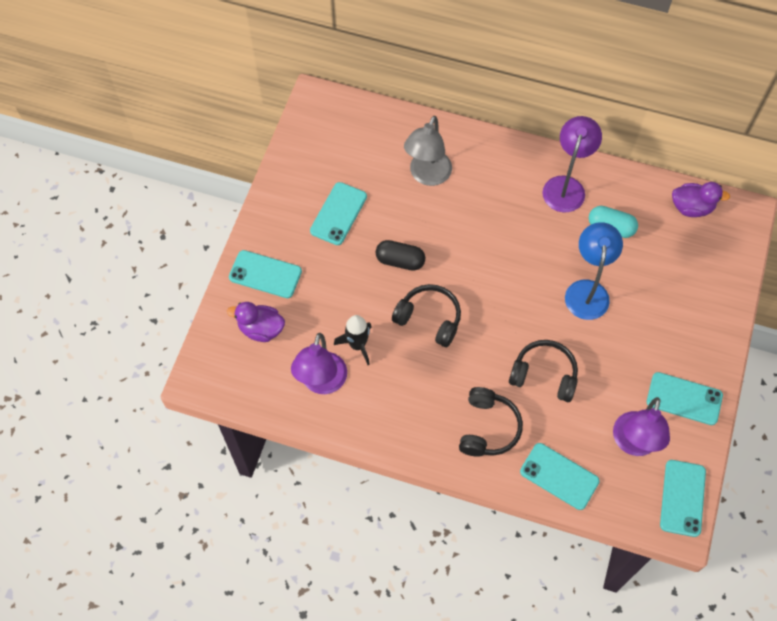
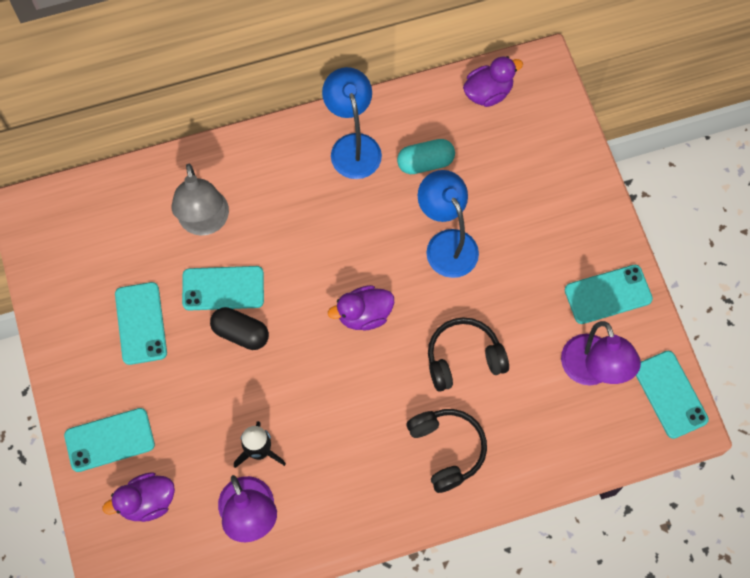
camera: 35 degrees left, 5 degrees up
black capsule [376,240,425,271] -> black capsule turned 45 degrees clockwise [210,307,269,350]
black headphones [392,284,461,347] -> none
turquoise phone [520,443,600,510] -> turquoise phone moved to [182,266,264,311]
purple lamp [542,116,602,212] -> blue lamp [322,67,382,179]
none -> purple duck [328,285,394,331]

